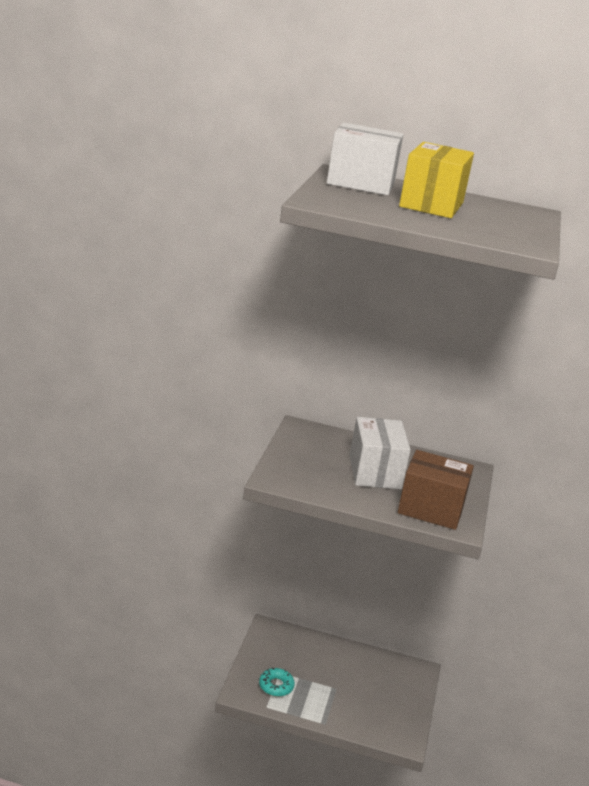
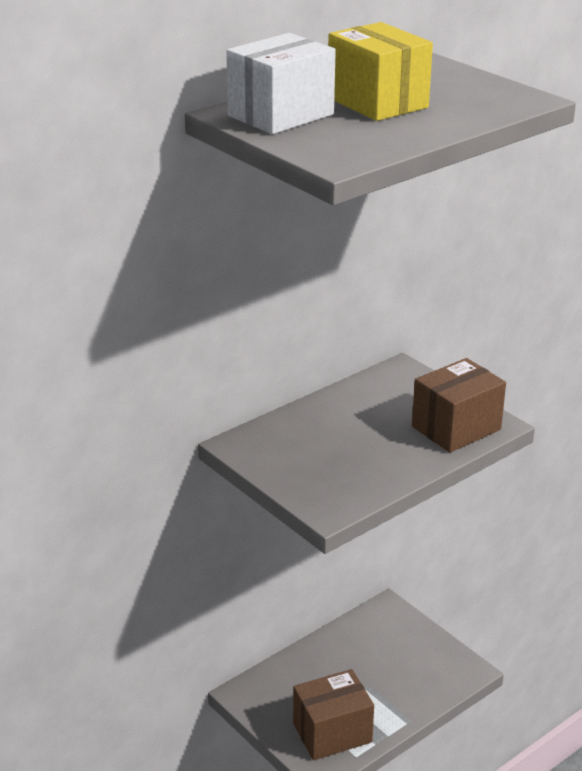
camera: 50 degrees left, 5 degrees up
turquoise donut [259,668,295,697] -> brown box [293,669,374,760]
white box [349,417,411,489] -> none

